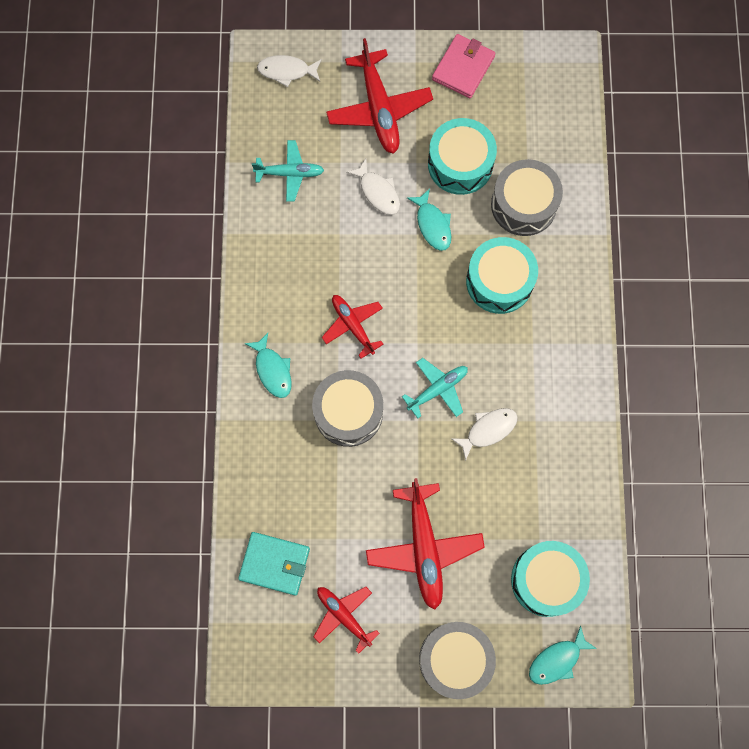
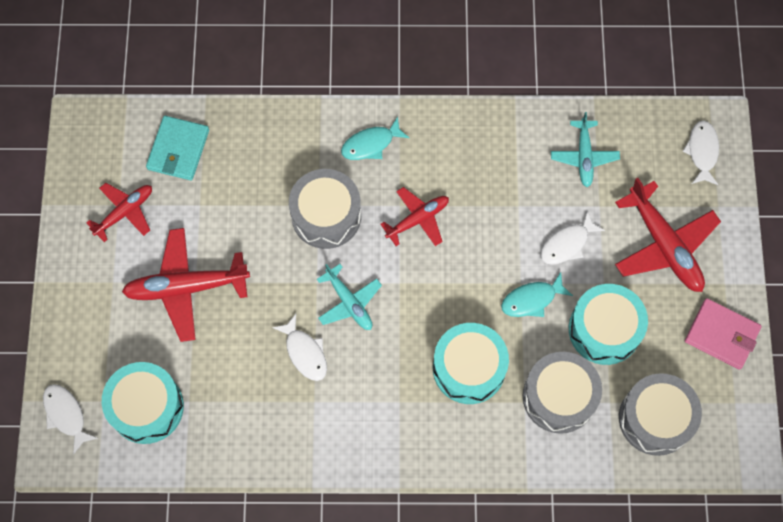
camera: 90 degrees right, 5 degrees down
red plane [326,38,433,154] -> red plane turned 105 degrees counterclockwise [615,178,721,292]
grey drum [419,622,496,699] -> grey drum moved to [619,373,702,456]
turquoise fish [529,625,597,685] -> white fish [43,384,98,454]

